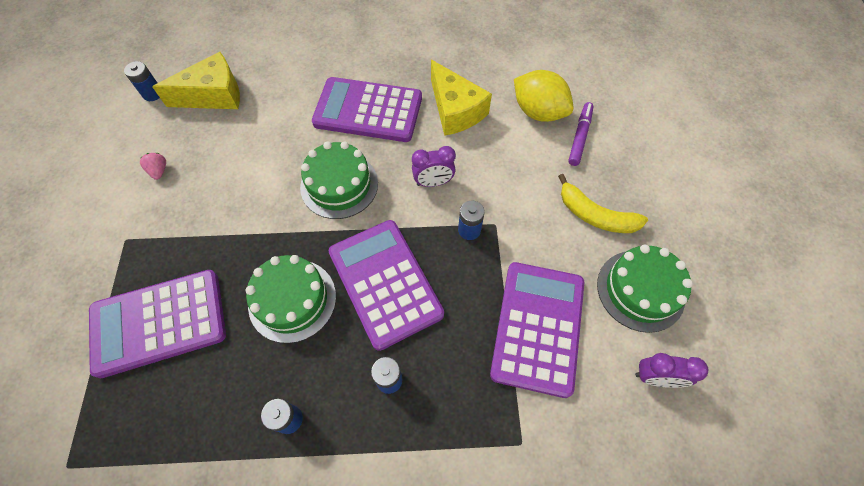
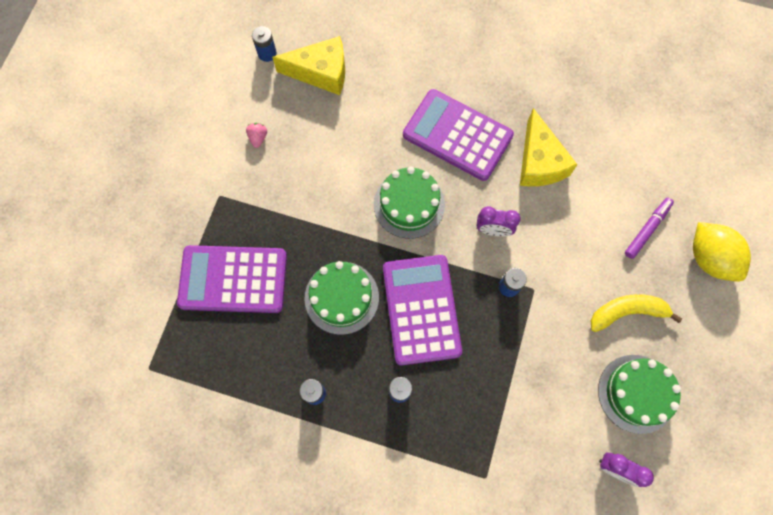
camera: 20 degrees right, 10 degrees up
purple calculator [490,262,584,398] -> none
yellow lemon [514,70,573,122] -> yellow lemon moved to [693,222,751,282]
yellow banana [558,174,648,233] -> yellow banana turned 120 degrees clockwise [590,294,682,332]

